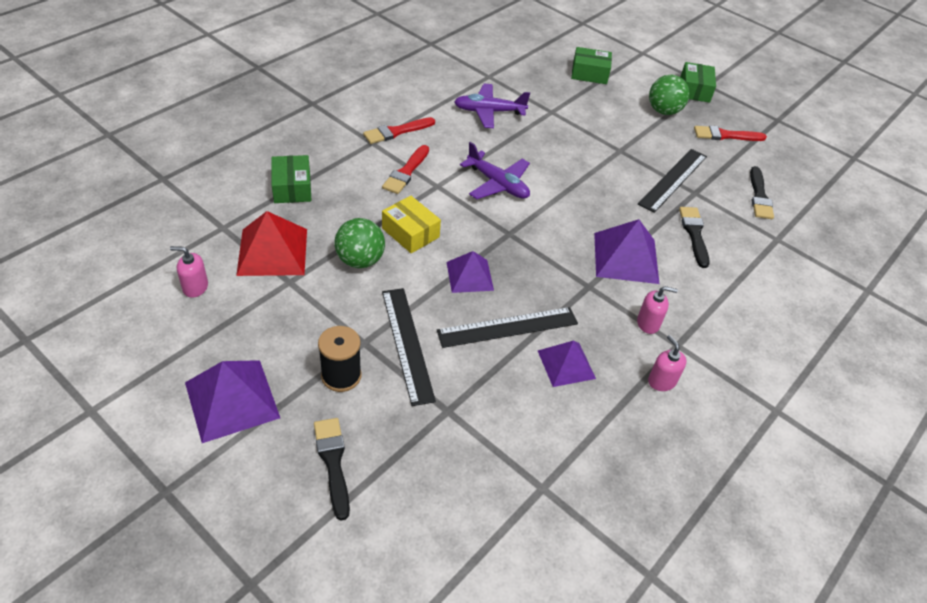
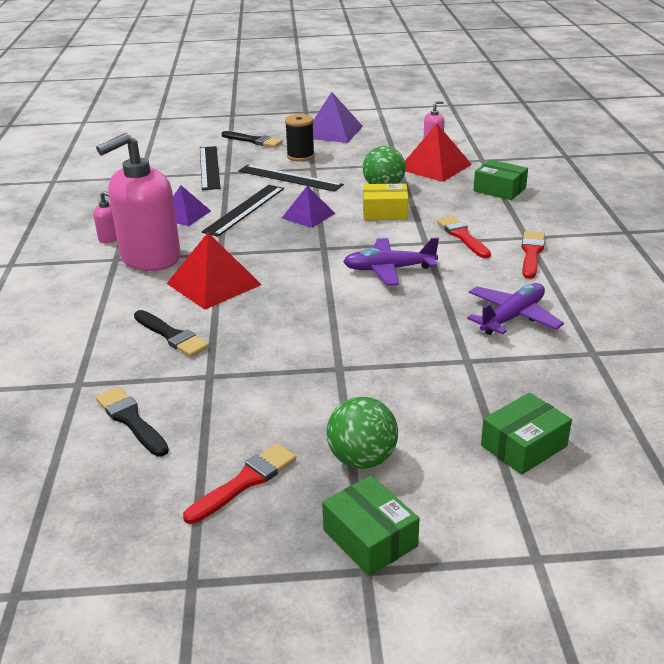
camera: 140 degrees right, 15 degrees down
purple pyramid [594,219,659,284] -> red pyramid [166,233,262,310]
pink soap dispenser [637,286,678,334] -> pink soap dispenser [96,133,181,271], size x2.47
black ruler [638,149,707,213] -> black ruler moved to [200,146,221,190]

